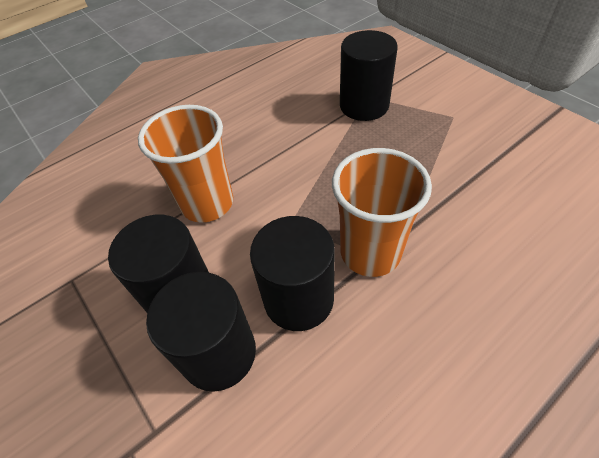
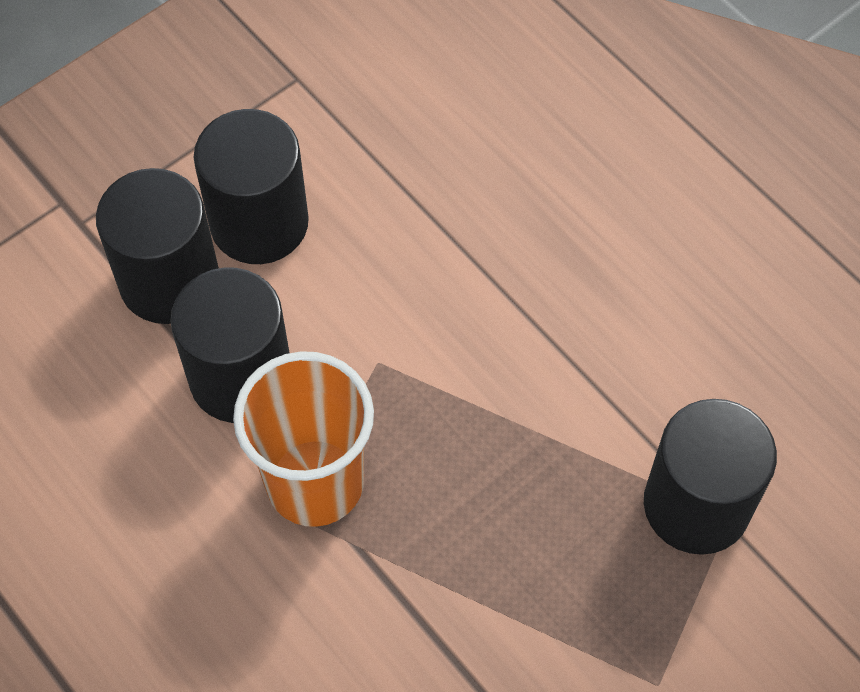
camera: 85 degrees right, 10 degrees up
orange cup [138,105,233,223] -> none

